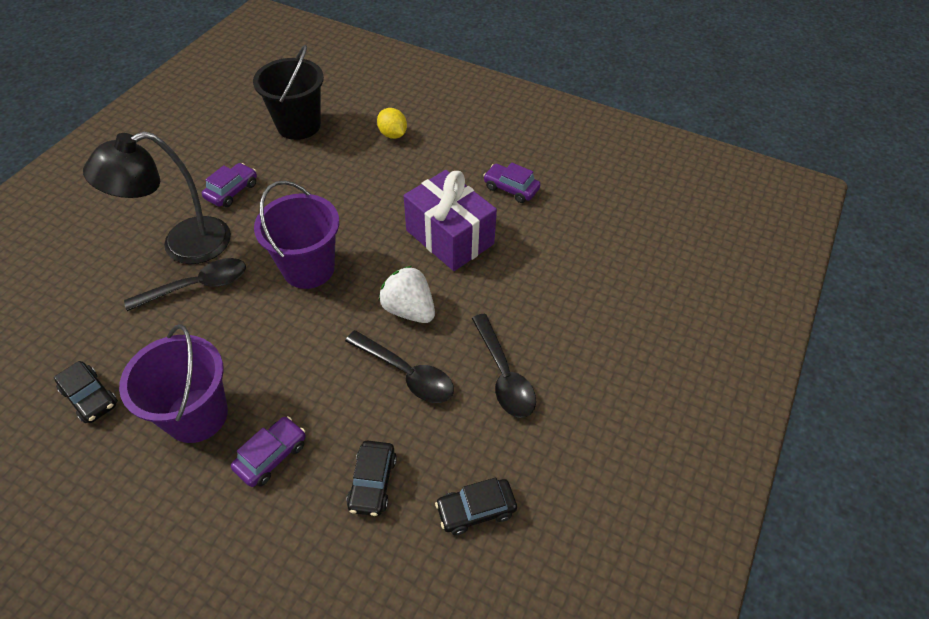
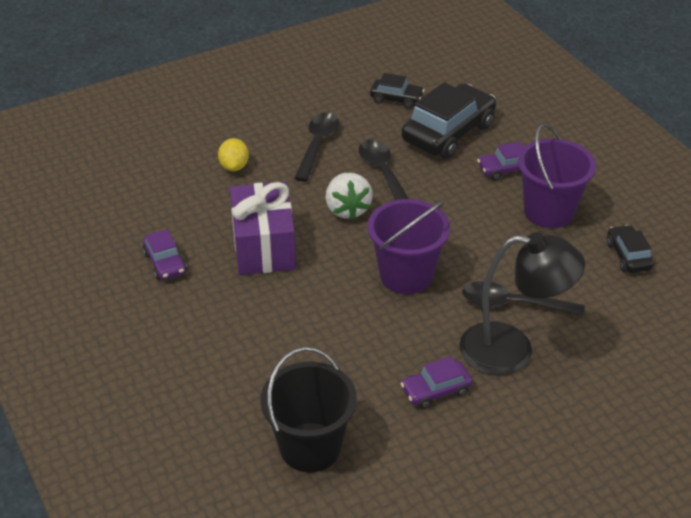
camera: 145 degrees left, 10 degrees down
black car [346,440,397,516] -> black car [402,82,496,159], size x1.95
yellow lemon [377,108,407,139] -> yellow lemon moved to [218,138,249,171]

